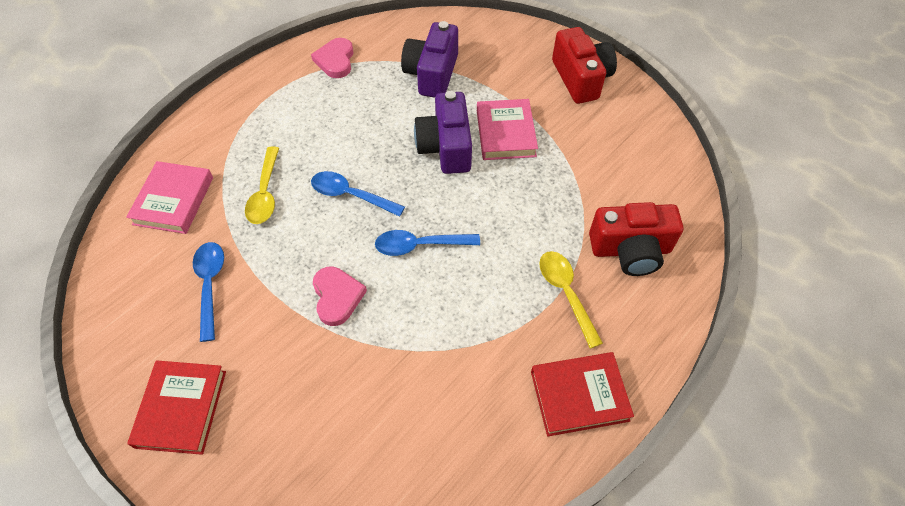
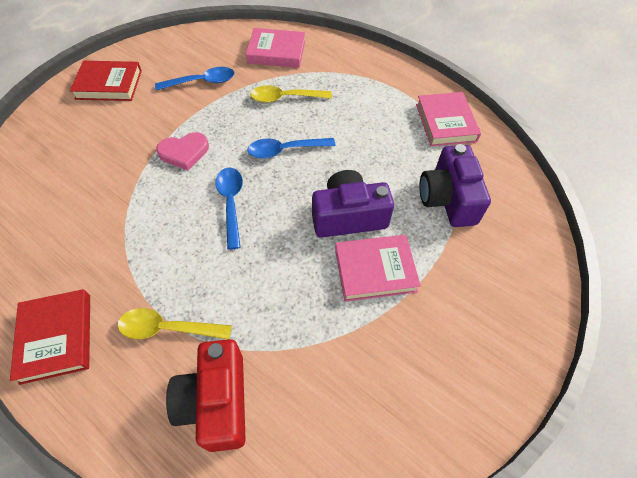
camera: 85 degrees right, 0 degrees up
pink heart [311,38,354,78] -> pink book [416,92,481,146]
blue spoon [311,171,405,217] -> blue spoon turned 120 degrees counterclockwise [247,138,336,159]
purple camera [401,21,458,98] -> purple camera turned 105 degrees counterclockwise [419,144,491,227]
yellow spoon [539,251,603,349] -> yellow spoon turned 150 degrees counterclockwise [117,308,232,339]
red camera [552,27,617,104] -> none

